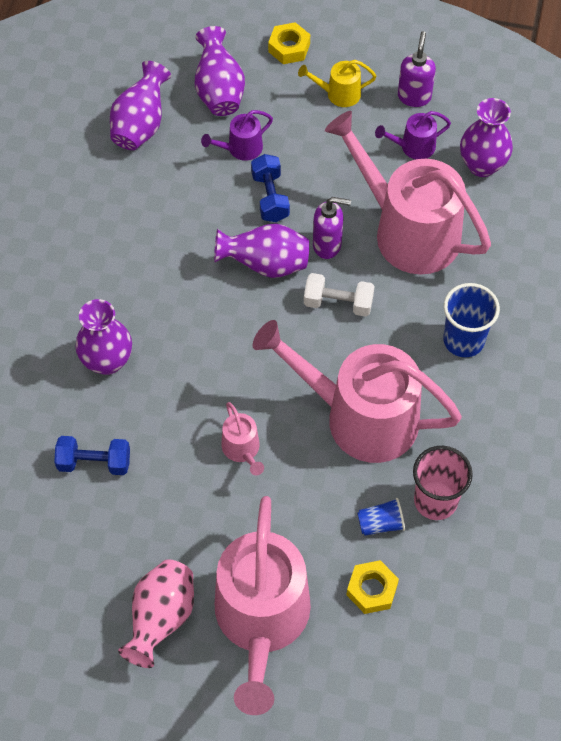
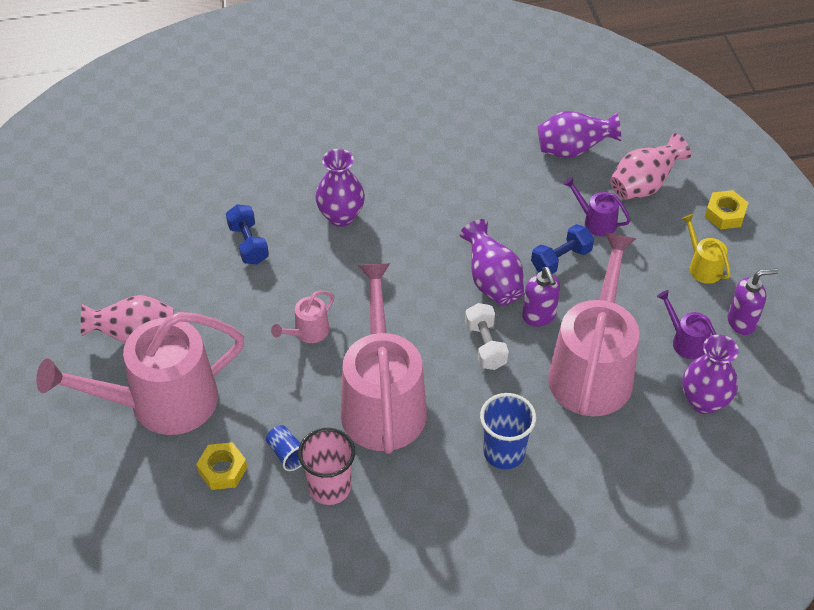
camera: 65 degrees right, 10 degrees down
purple vase [195,26,245,116] -> pink vase [610,133,691,200]

